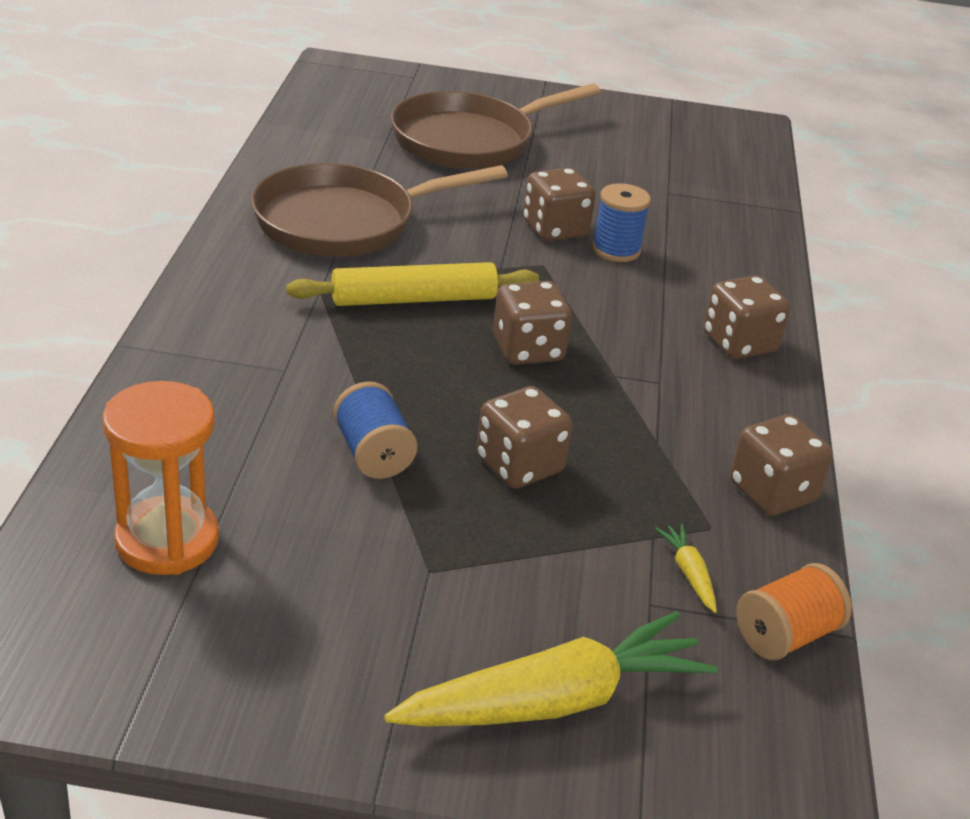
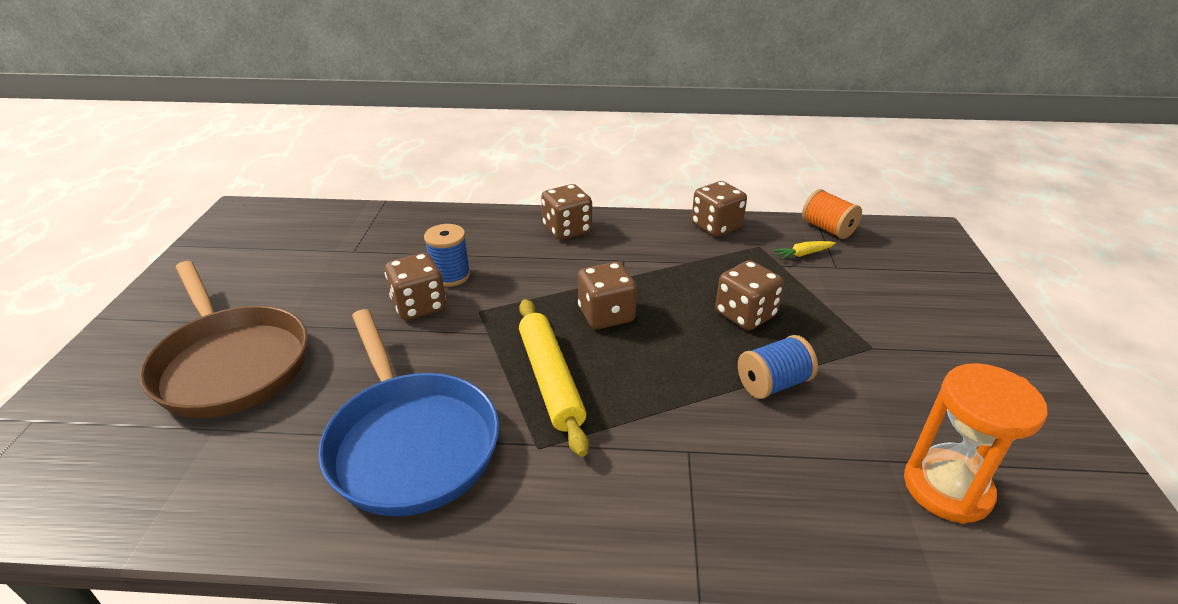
camera: 90 degrees left, 0 degrees up
brown pan [251,163,508,257] -> blue pan [318,309,499,516]
yellow carrot [384,611,717,727] -> none

